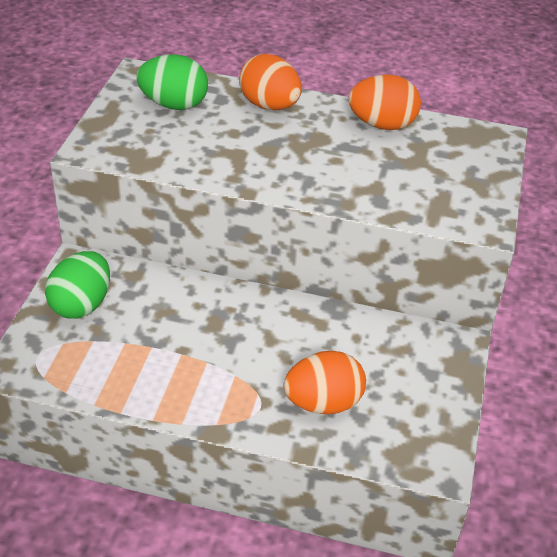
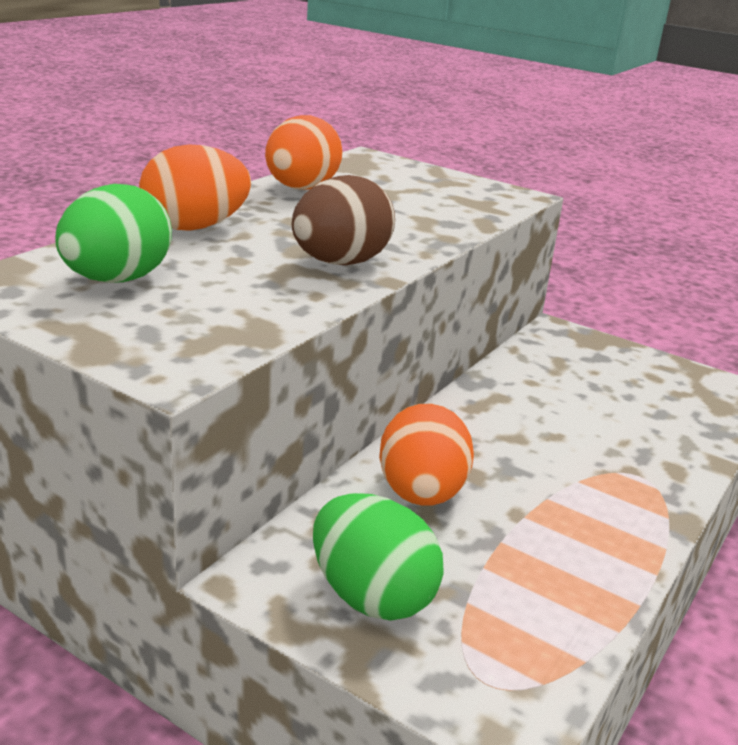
camera: 70 degrees left, 15 degrees down
orange egg [284,351,366,414] -> orange egg moved to [379,404,474,506]
none -> brown egg [292,175,395,265]

